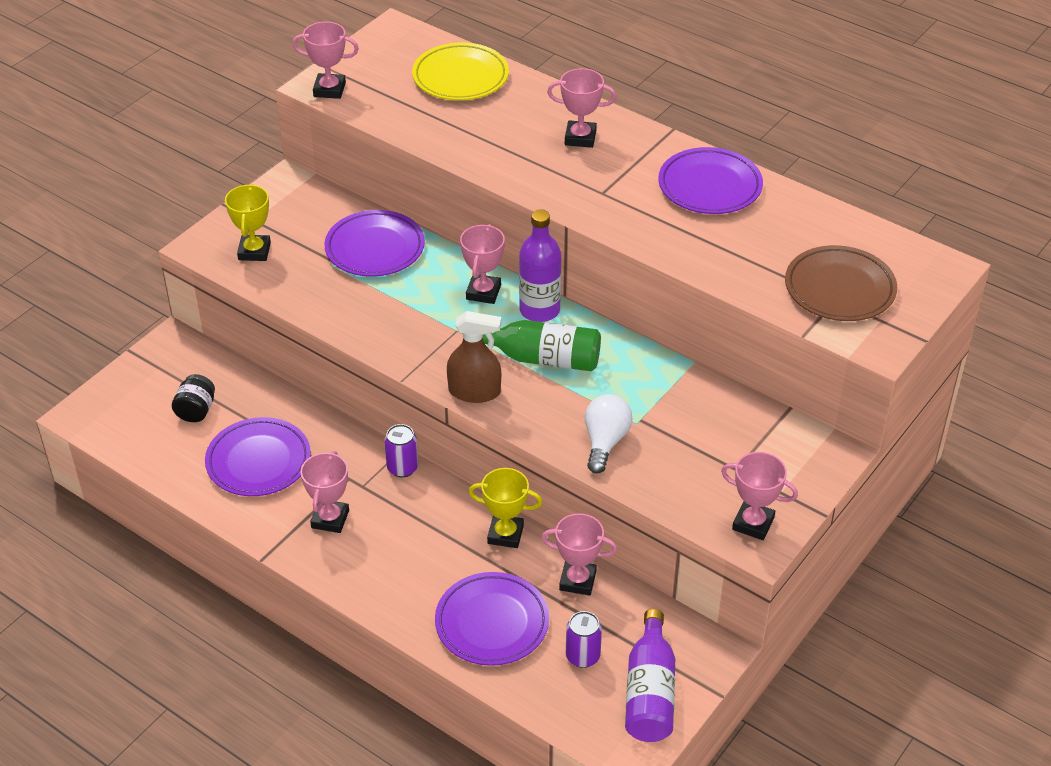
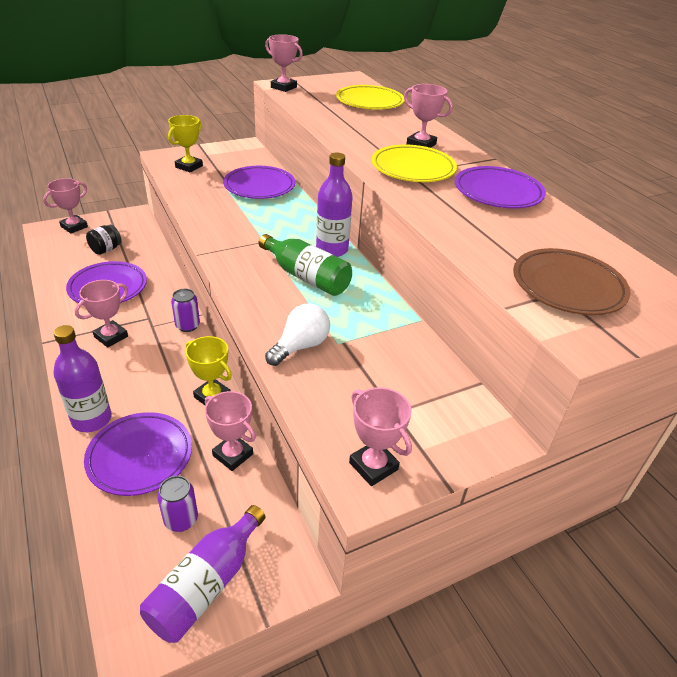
camera: 25 degrees right, 5 degrees down
brown spray bottle [447,311,501,403] -> none
pink trophy [460,224,505,304] -> pink trophy moved to [43,178,88,233]
none -> purple bottle [53,325,112,432]
none -> yellow plate [372,145,457,182]

